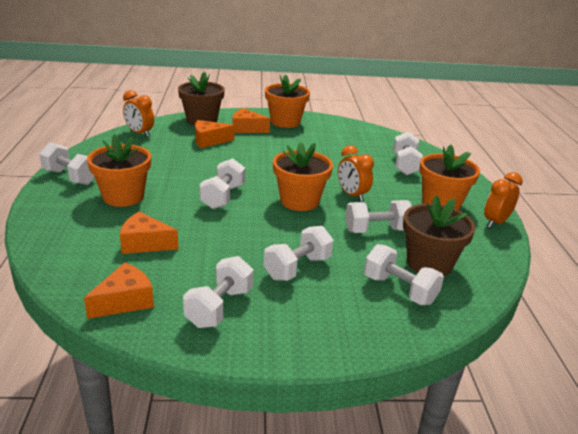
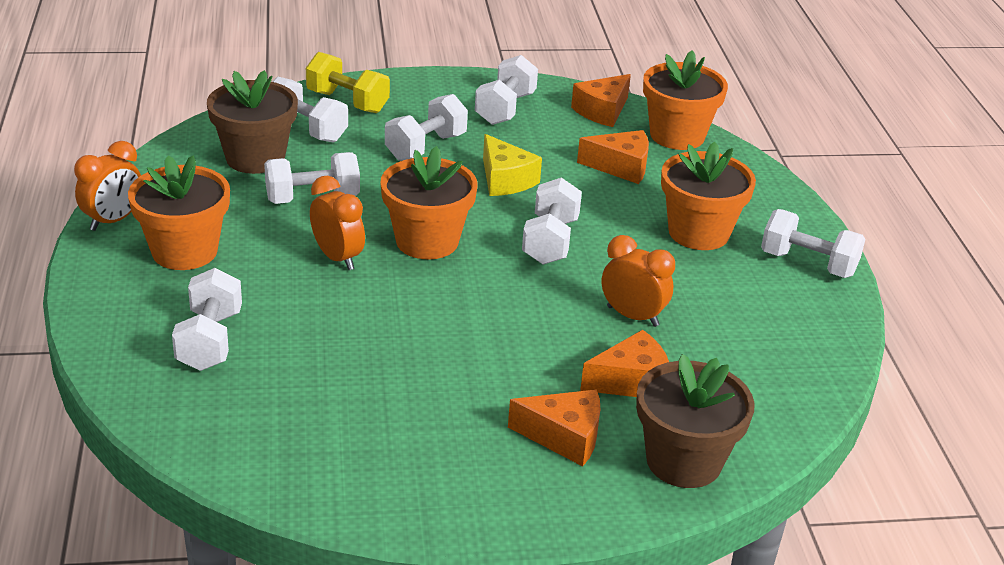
camera: 175 degrees right, 5 degrees up
orange clock [123,90,154,137] -> orange clock moved to [602,235,675,327]
orange flower pot [265,74,310,128] -> orange flower pot moved to [643,50,728,150]
none -> yellow dumbbell [306,52,390,113]
none -> yellow cheese [483,134,542,196]

